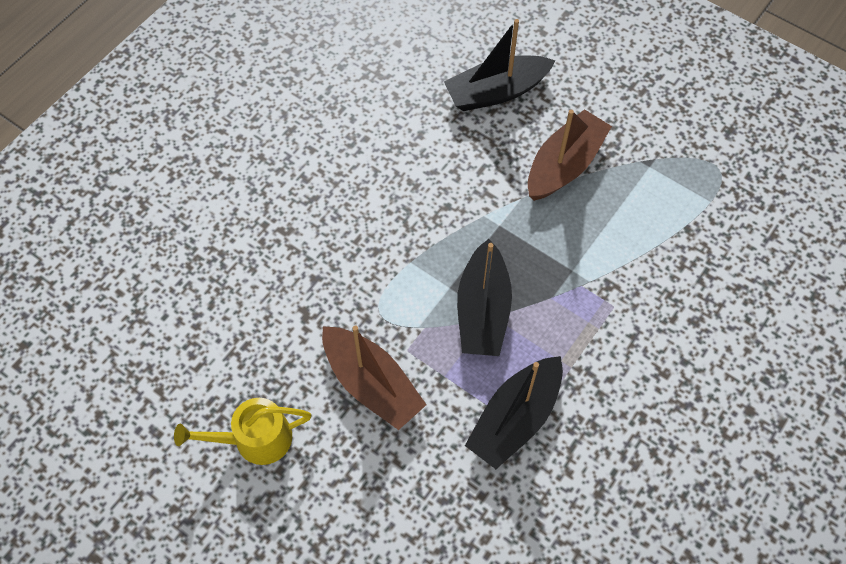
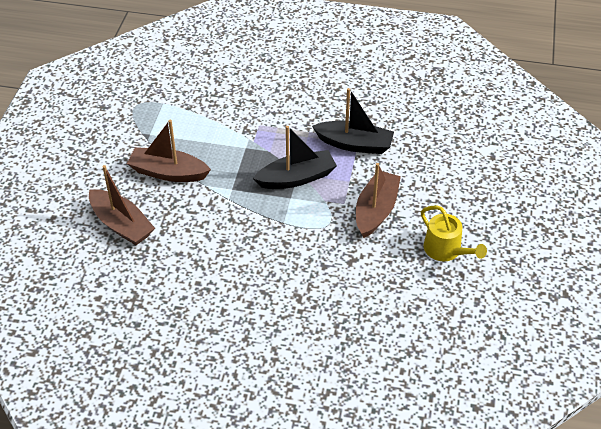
camera: 115 degrees left, 15 degrees down
black boat [444,19,555,111] -> brown boat [89,165,155,245]

